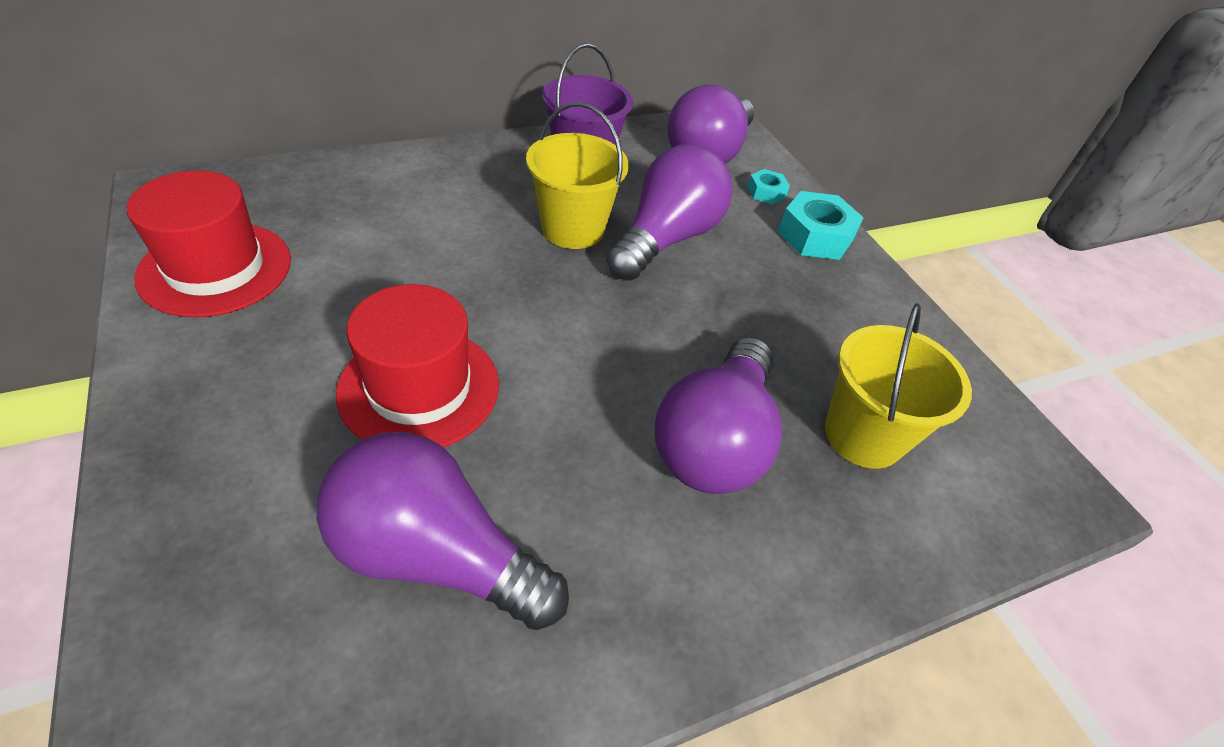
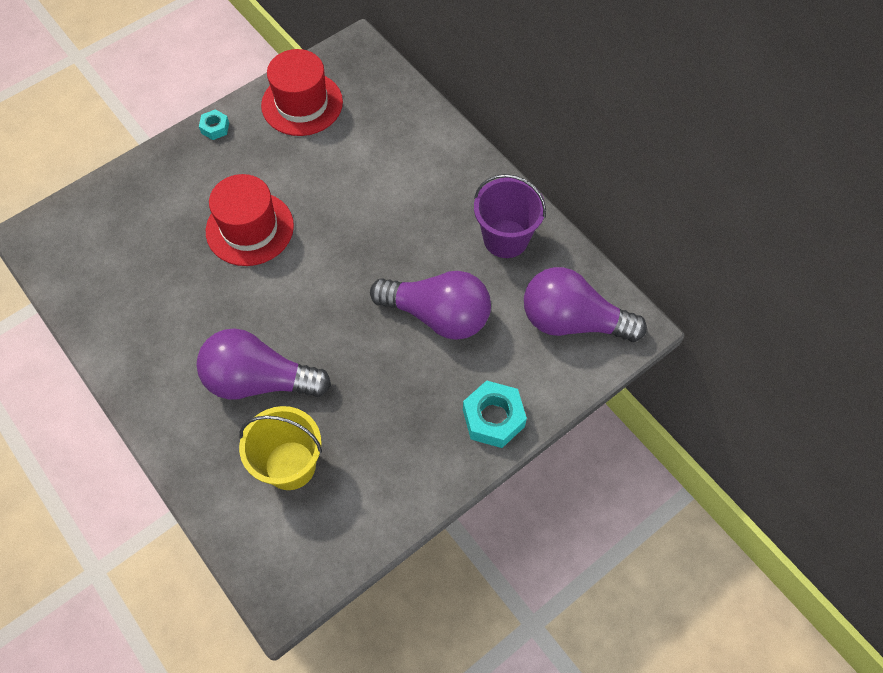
camera: 80 degrees right, 15 degrees up
purple light bulb [317,432,569,630] -> none
yellow bucket [526,102,629,249] -> none
turquoise nut [747,169,790,204] -> turquoise nut moved to [199,109,229,140]

